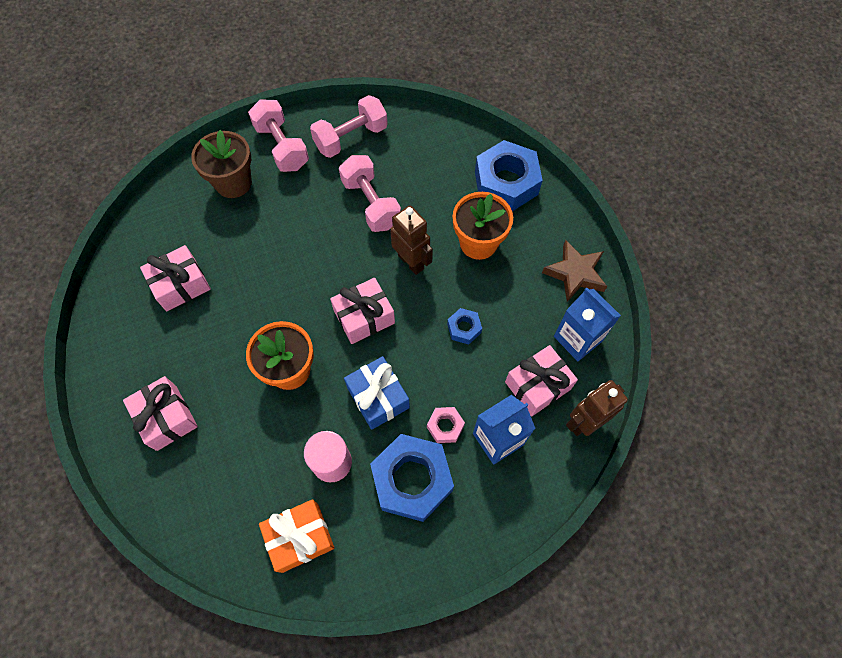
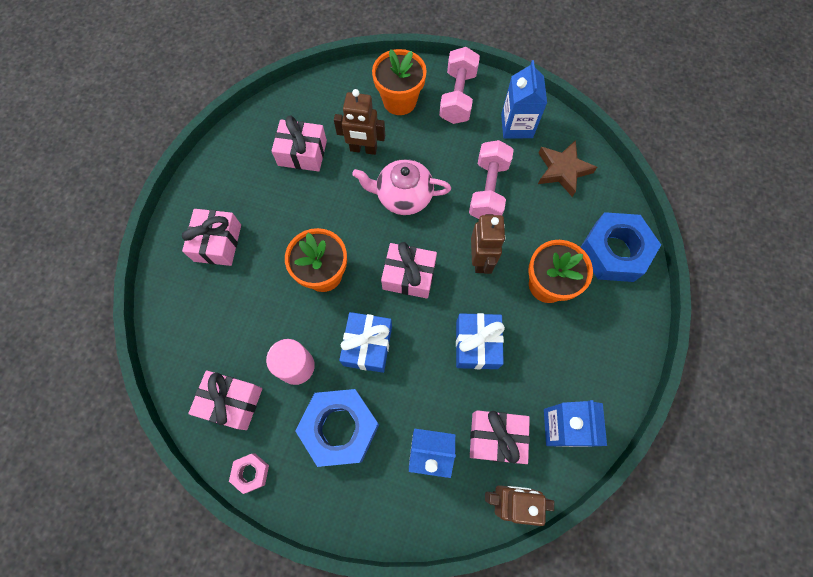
camera: 40 degrees right, 5 degrees up
brown flower pot [191,130,252,198] -> orange flower pot [372,49,427,115]
orange gift [259,499,334,573] -> pink gift [188,370,262,430]
pink dumbbell [310,95,388,158] -> blue carton [501,60,547,139]
pink nut [427,407,465,443] -> pink nut moved to [229,454,269,494]
blue nut [447,308,482,344] -> blue gift [456,313,505,369]
brown star [542,240,607,302] -> brown star moved to [538,140,597,197]
none -> brown robot [334,89,385,155]
none -> pink teapot [352,159,451,215]

